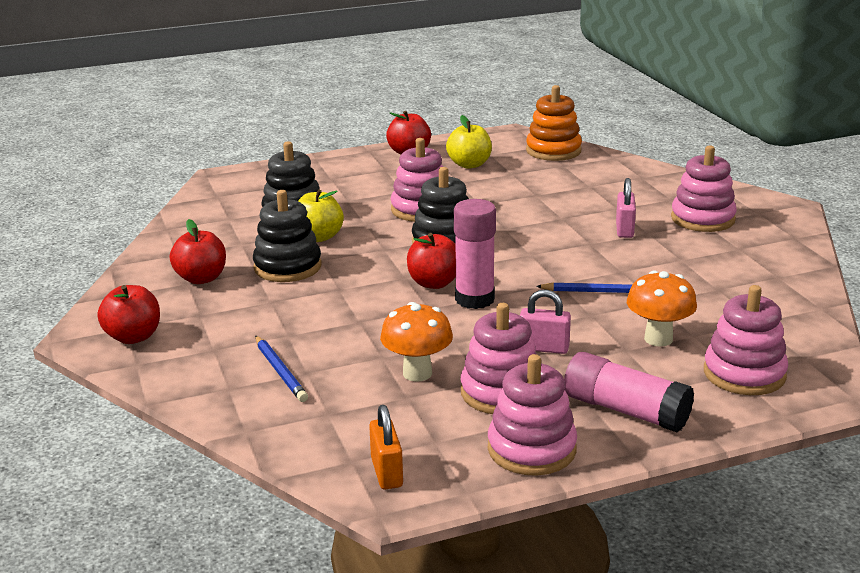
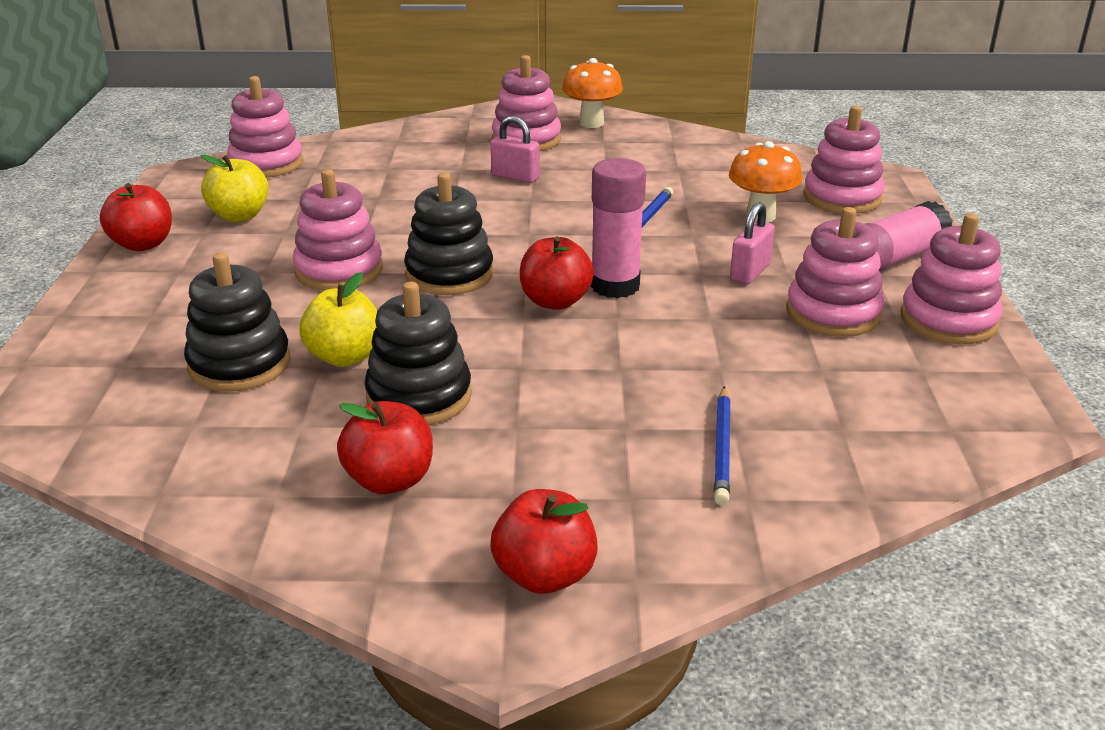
camera: 70 degrees left, 5 degrees up
blue pencil [255,335,308,402] -> blue pencil turned 105 degrees clockwise [714,386,731,505]
orange padlock [369,405,403,489] -> none
orange mushroom [380,302,453,382] -> orange mushroom moved to [562,58,623,128]
orange stacking toy [526,85,582,161] -> pink stacking toy [227,76,303,178]

